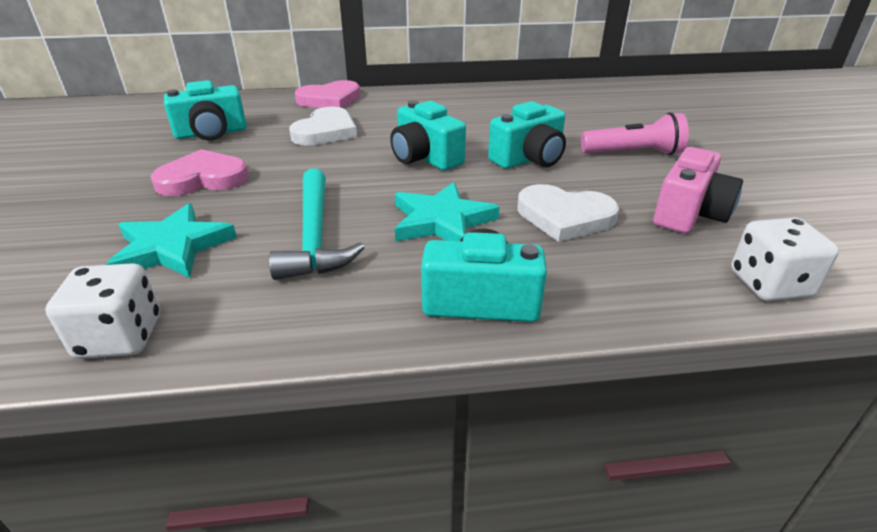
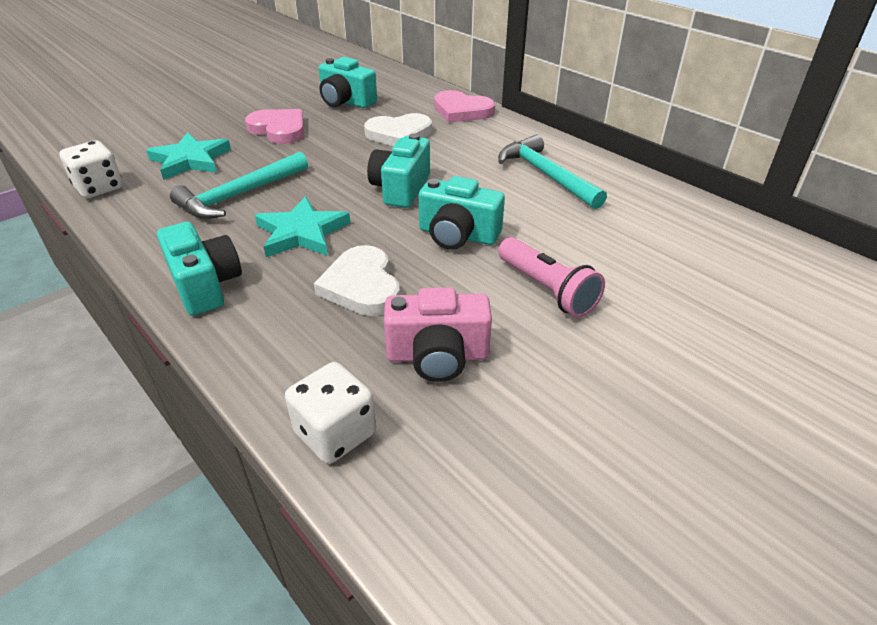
camera: 55 degrees right, 5 degrees up
none -> turquoise hammer [498,134,607,209]

